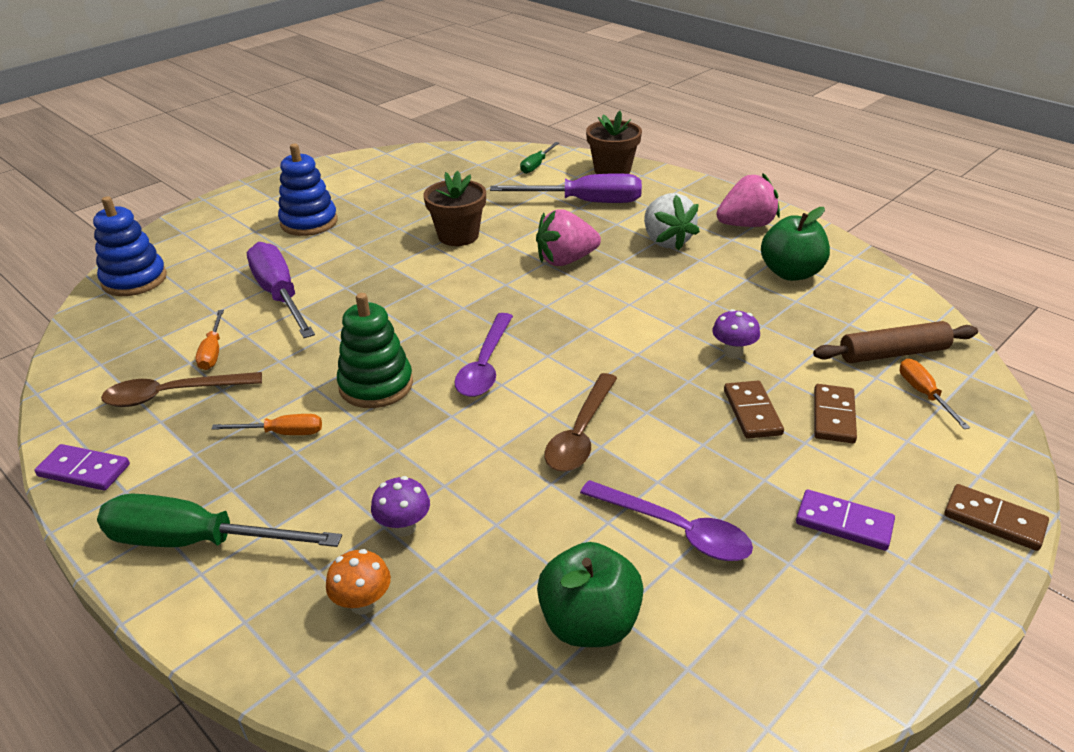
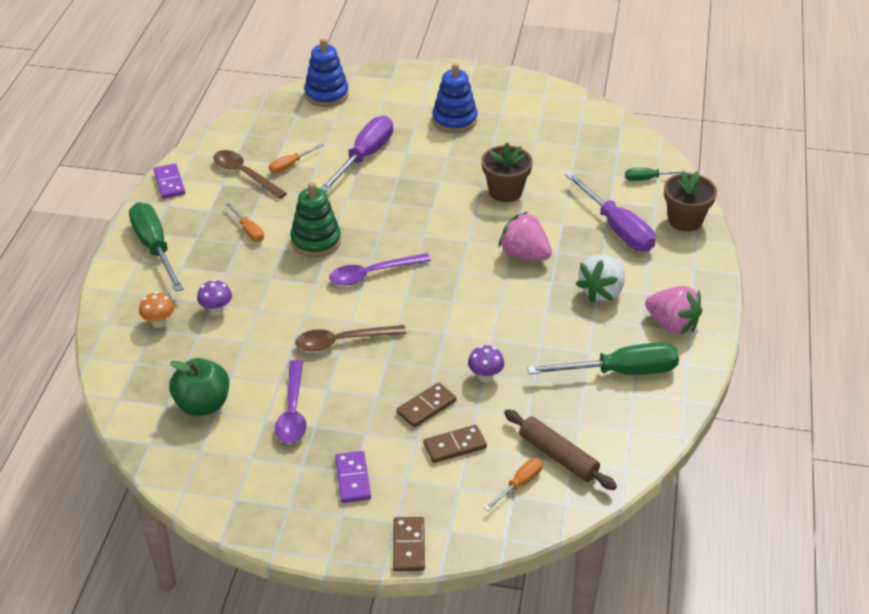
camera: 55 degrees right, 5 degrees up
green apple [761,207,830,281] -> green screwdriver [527,342,679,375]

